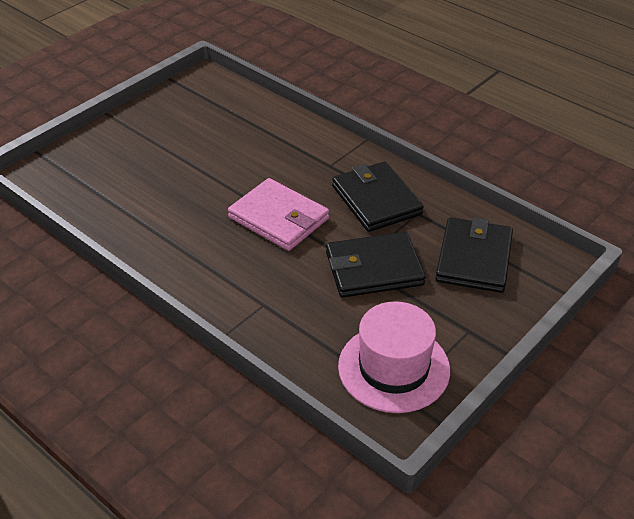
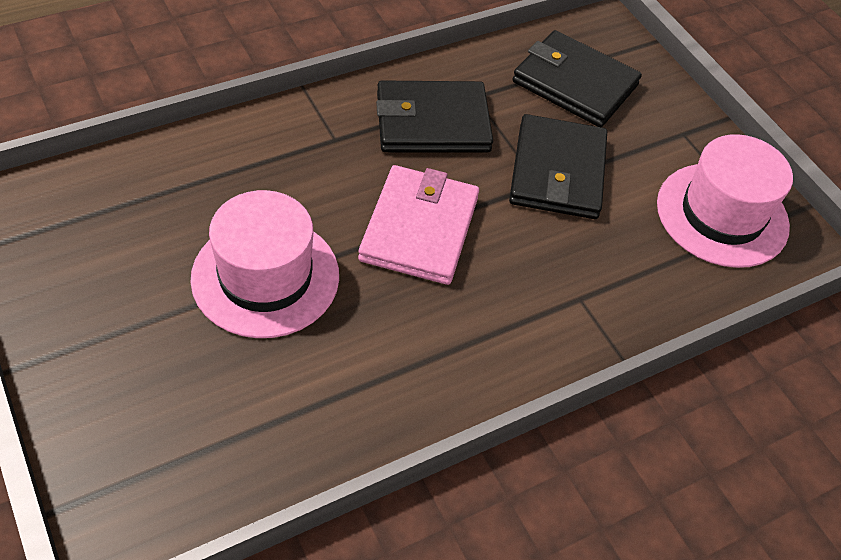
camera: 75 degrees left, 10 degrees up
pink wallet [228,178,329,251] -> pink wallet turned 45 degrees counterclockwise [358,165,479,285]
none -> pink hat [190,190,339,338]

